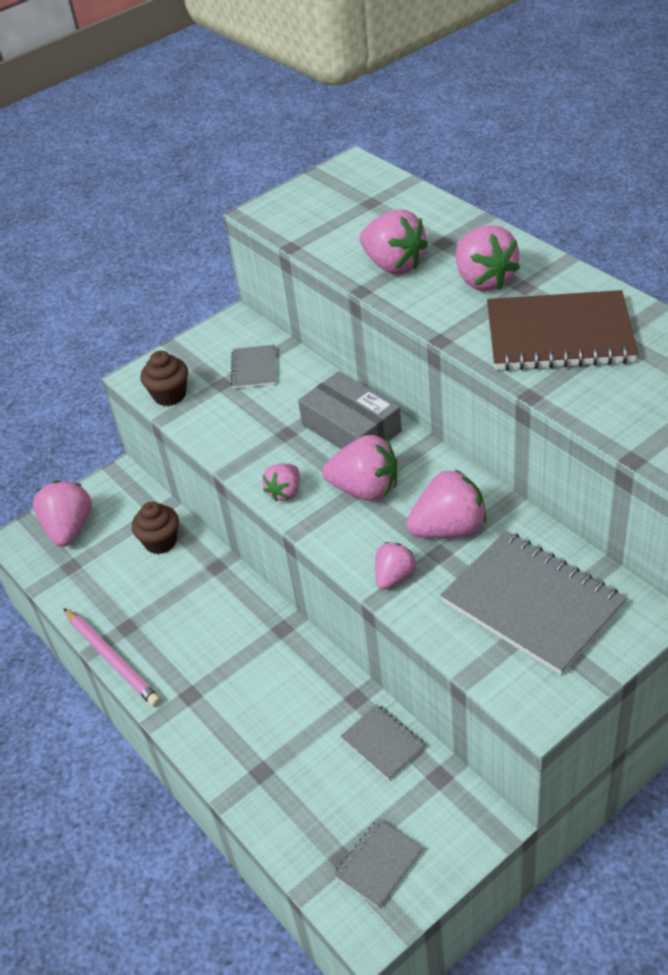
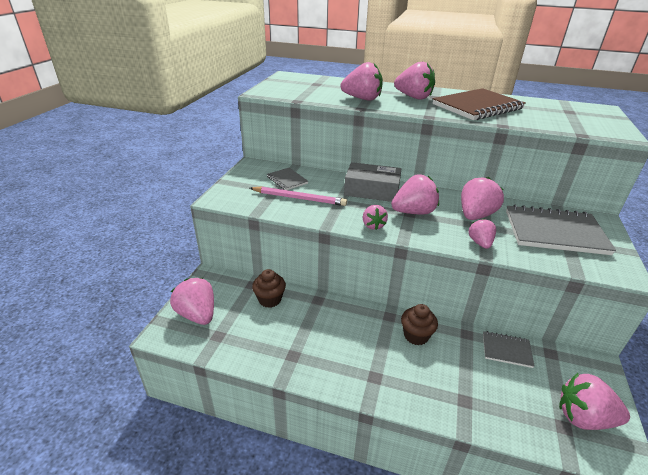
camera: 40 degrees left, 10 degrees down
pink pencil [64,608,161,707] -> pink pencil moved to [250,186,347,206]
brown cupcake [140,350,188,406] -> brown cupcake moved to [401,304,438,345]
grey notebook [334,818,423,908] -> pink strawberry [559,373,630,430]

